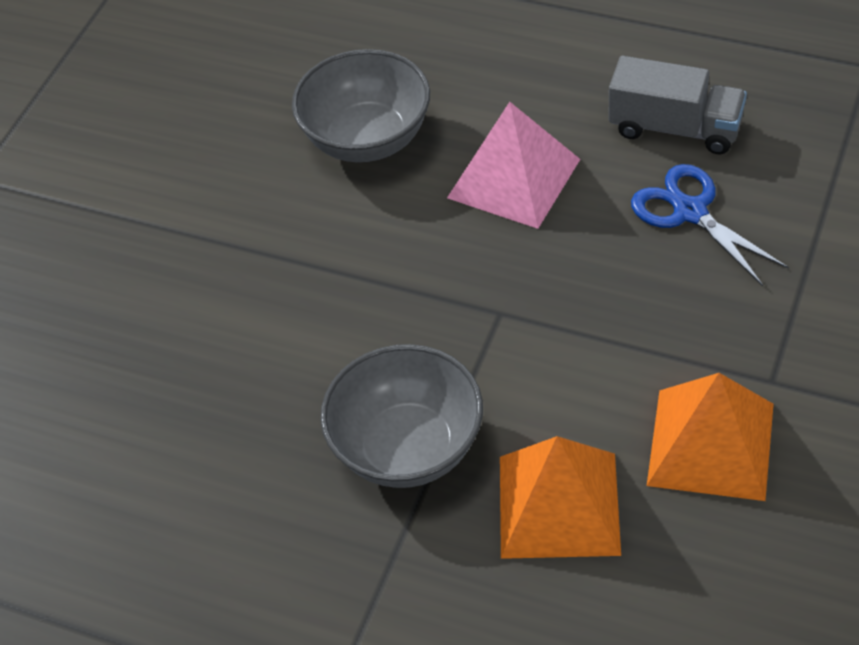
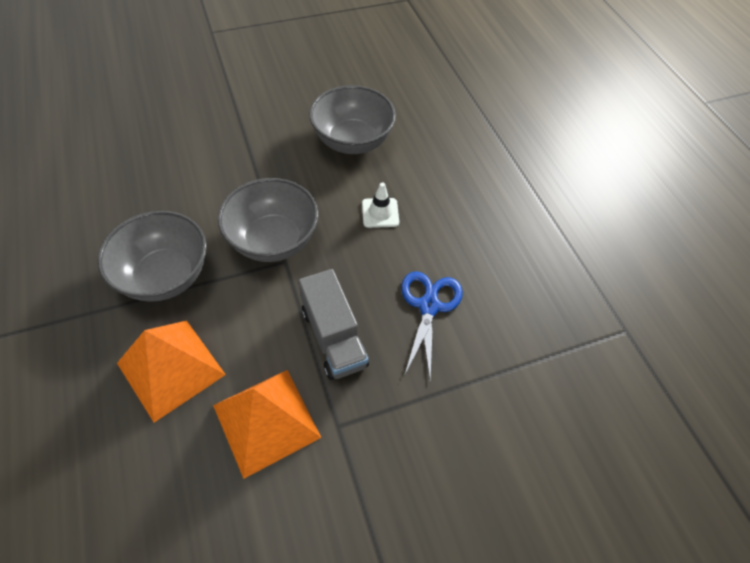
camera: 40 degrees right, 5 degrees up
pink pyramid [447,102,580,229] -> white traffic cone [362,182,399,228]
grey truck [608,56,747,154] -> grey truck moved to [299,269,369,380]
none -> grey bowl [218,178,319,262]

